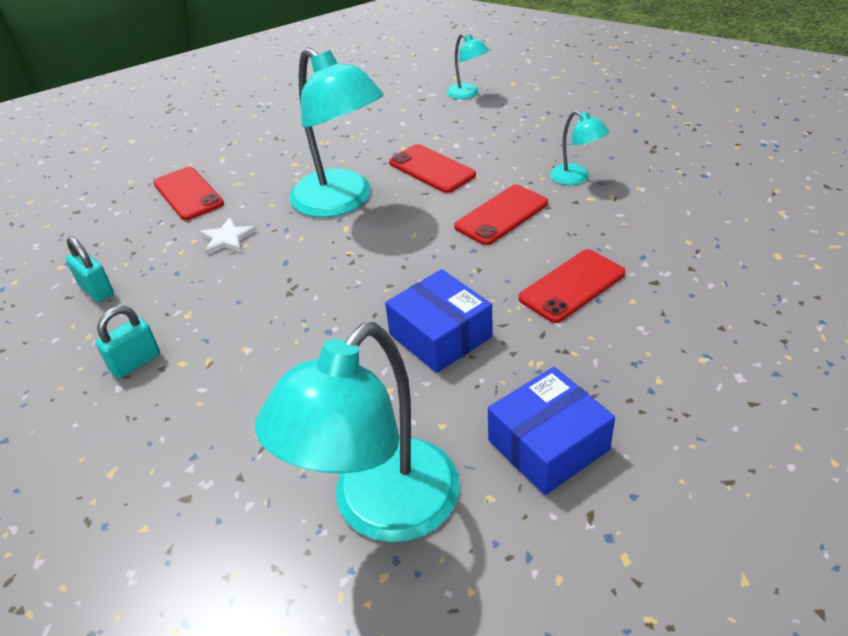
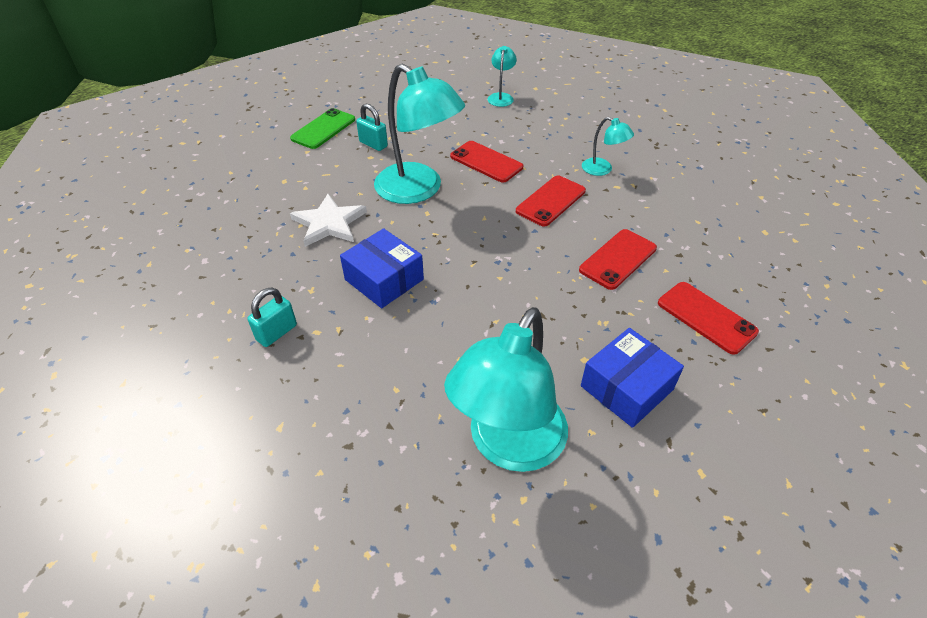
camera: 10 degrees left, 5 degrees up
turquoise padlock [66,236,114,302] -> turquoise padlock moved to [356,104,388,151]
red phone [153,167,224,221] -> red phone moved to [658,282,759,355]
white star [200,217,256,255] -> white star [290,194,367,247], size x1.63
blue box [385,269,493,373] -> blue box moved to [340,228,424,308]
turquoise lamp [447,34,489,99] -> turquoise lamp turned 120 degrees counterclockwise [488,46,517,107]
none -> green phone [290,108,355,149]

